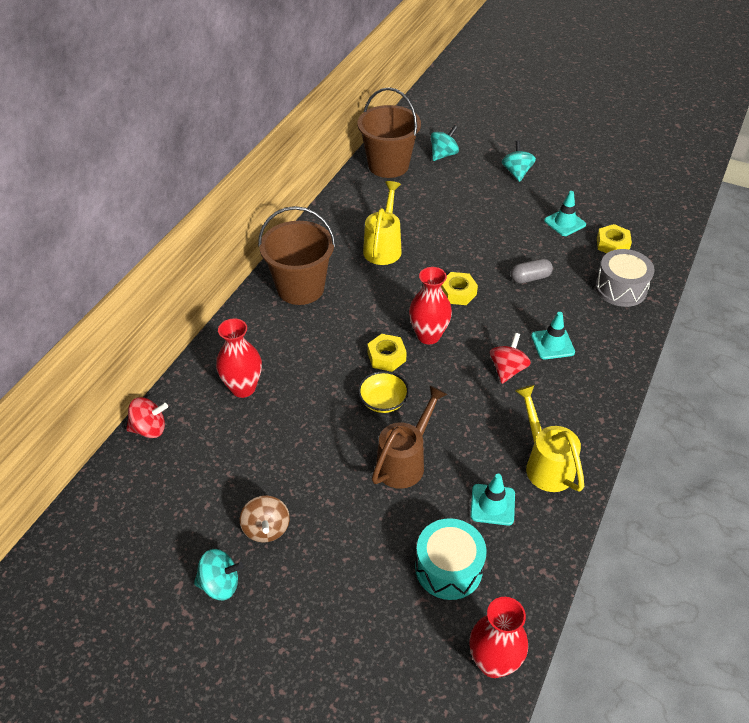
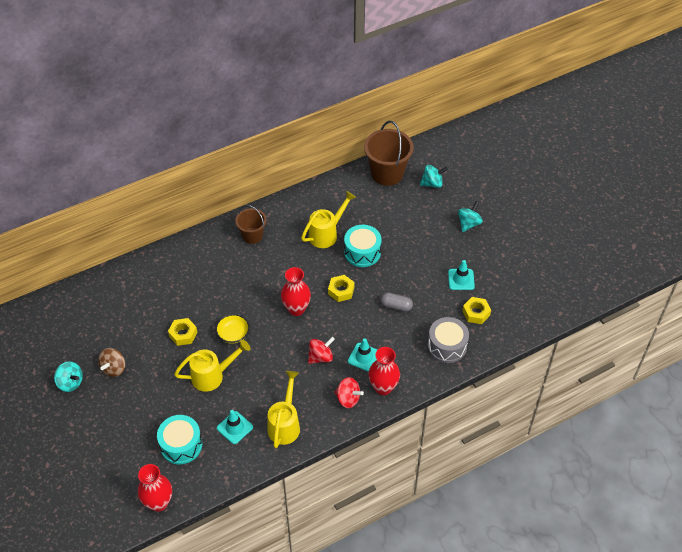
camera: 35 degrees right, 5 degrees up
red spinning top [126,397,168,438] -> red spinning top moved to [334,377,364,408]
red vase [216,318,262,398] -> red vase moved to [368,347,400,395]
brown bucket [258,206,336,305] -> brown bucket [235,205,266,244], size x0.60
yellow nut [367,334,407,372] -> yellow nut moved to [168,318,198,346]
brown watering can [372,385,448,489] -> yellow watering can [174,340,250,392]
none -> turquoise drum [344,225,382,267]

